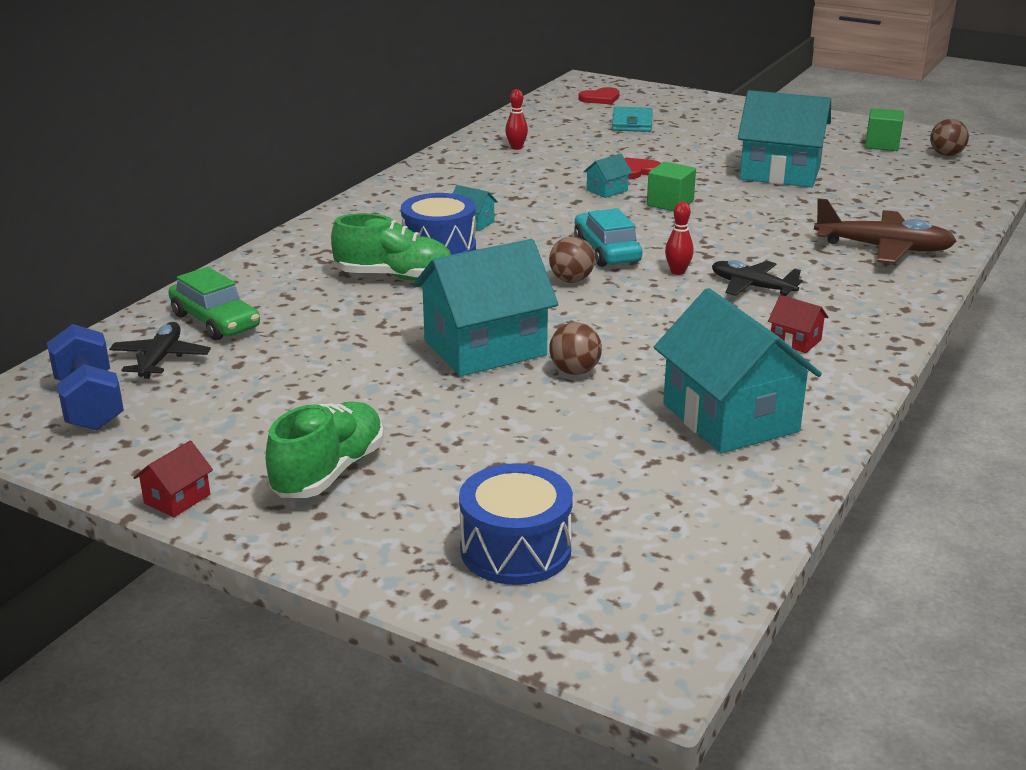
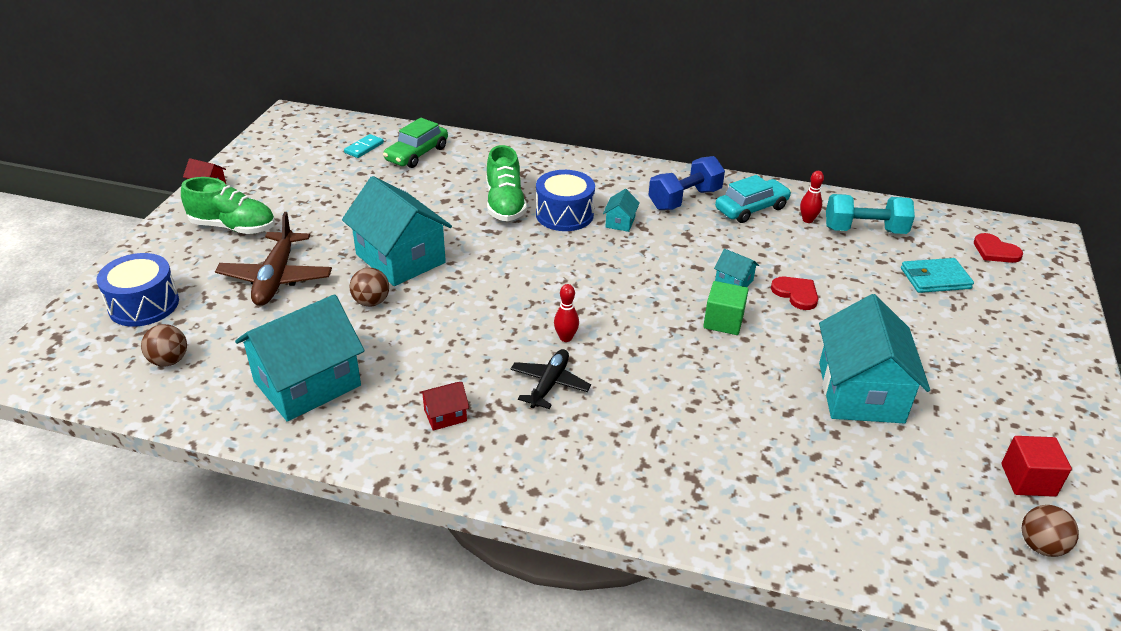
camera: 75 degrees right, 10 degrees up
blue dumbbell [47,324,124,430] -> blue dumbbell moved to [648,156,725,210]
black plane [109,322,211,379] -> turquoise domino [344,134,384,158]
brown ball [549,236,595,282] -> brown ball moved to [141,324,187,367]
turquoise car [574,208,643,267] -> turquoise car moved to [715,175,791,223]
red house [768,295,828,353] -> red house turned 45 degrees clockwise [419,382,469,431]
brown plane [814,198,956,264] -> brown plane moved to [215,212,332,306]
green cube [865,108,904,151] -> red cube [1001,436,1072,497]
none -> turquoise dumbbell [826,194,915,234]

